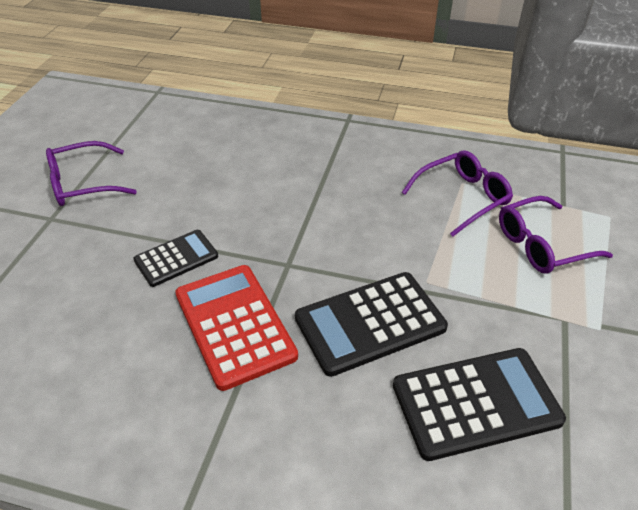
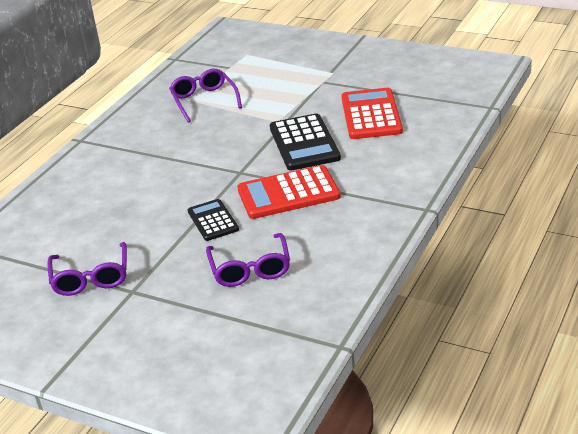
camera: 75 degrees left, 10 degrees down
black calculator [393,348,566,461] -> red calculator [341,88,403,139]
purple glasses [499,196,613,274] -> purple glasses moved to [206,233,290,287]

